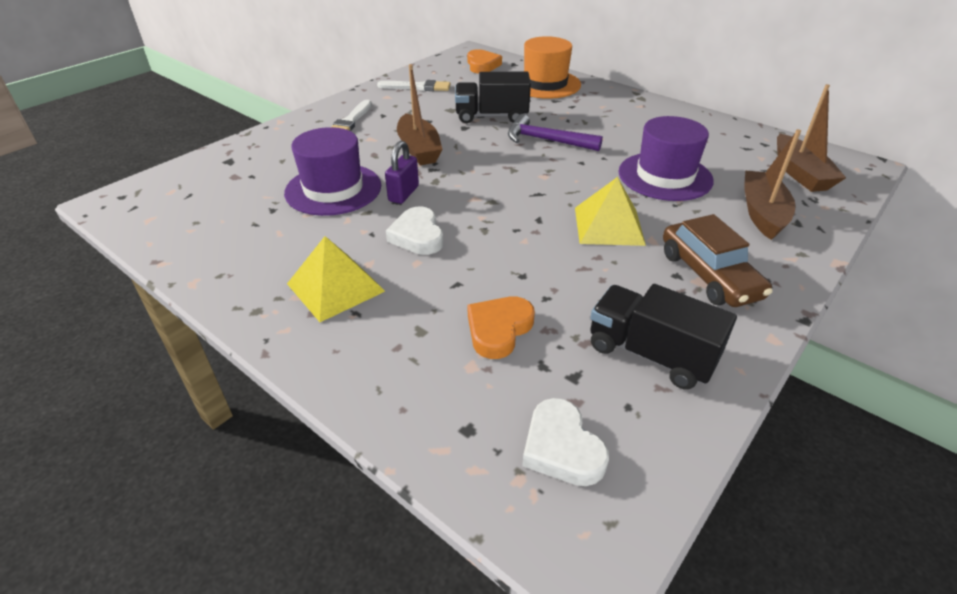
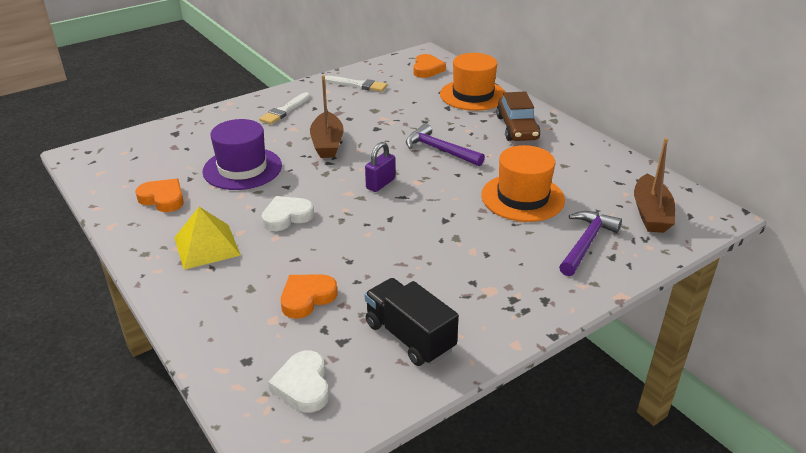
camera: 15 degrees right, 5 degrees down
purple padlock [385,141,419,204] -> purple padlock moved to [365,142,395,192]
white heart [386,206,443,255] -> white heart turned 60 degrees clockwise [262,196,314,231]
black truck [455,72,531,123] -> none
yellow pyramid [575,177,646,246] -> none
purple hat [618,116,714,201] -> orange hat [481,145,565,222]
brown car [663,214,773,307] -> brown car moved to [496,92,541,141]
brown boat [745,129,801,240] -> purple hammer [559,211,622,276]
none -> orange heart [135,179,184,212]

